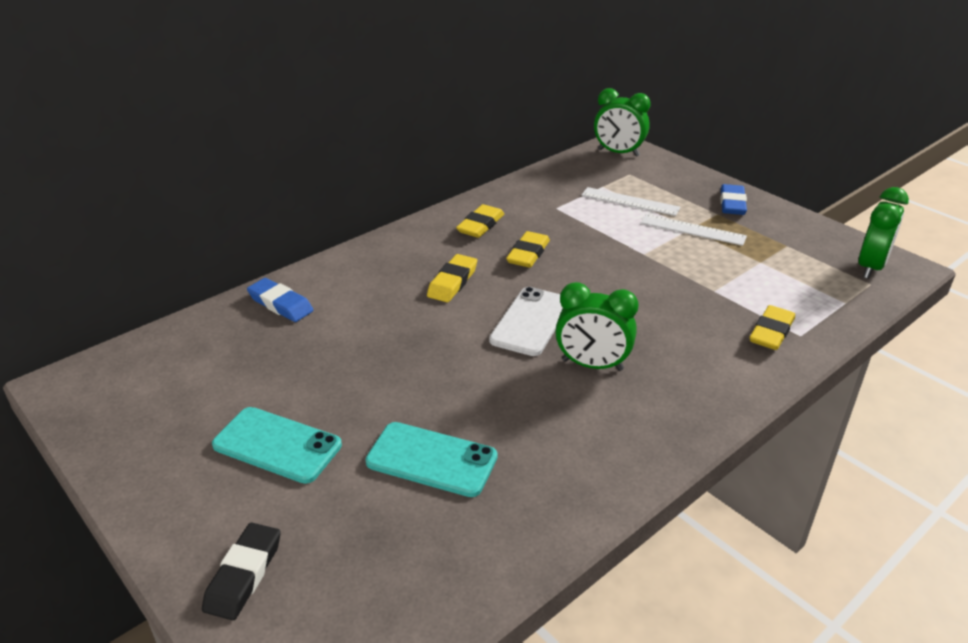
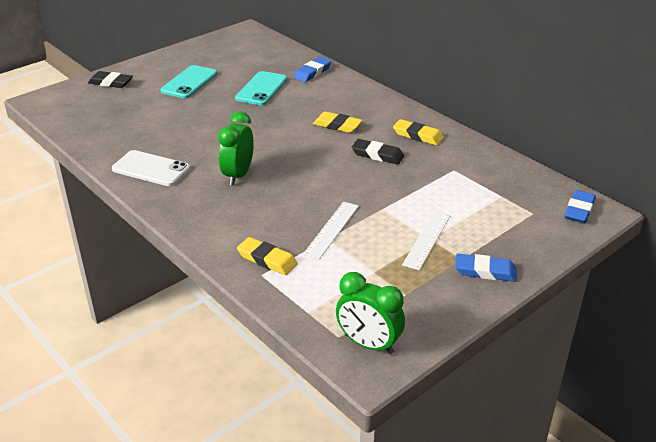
camera: 90 degrees right, 0 degrees up
turquoise phone [366,422,497,497] -> turquoise phone moved to [235,71,287,105]
white phone [489,287,563,356] -> white phone moved to [112,150,190,186]
yellow eraser [506,231,550,268] -> black eraser [352,139,404,165]
white ruler [581,187,681,216] -> white ruler moved to [303,202,359,259]
green clock [594,88,651,157] -> blue eraser [564,190,596,224]

